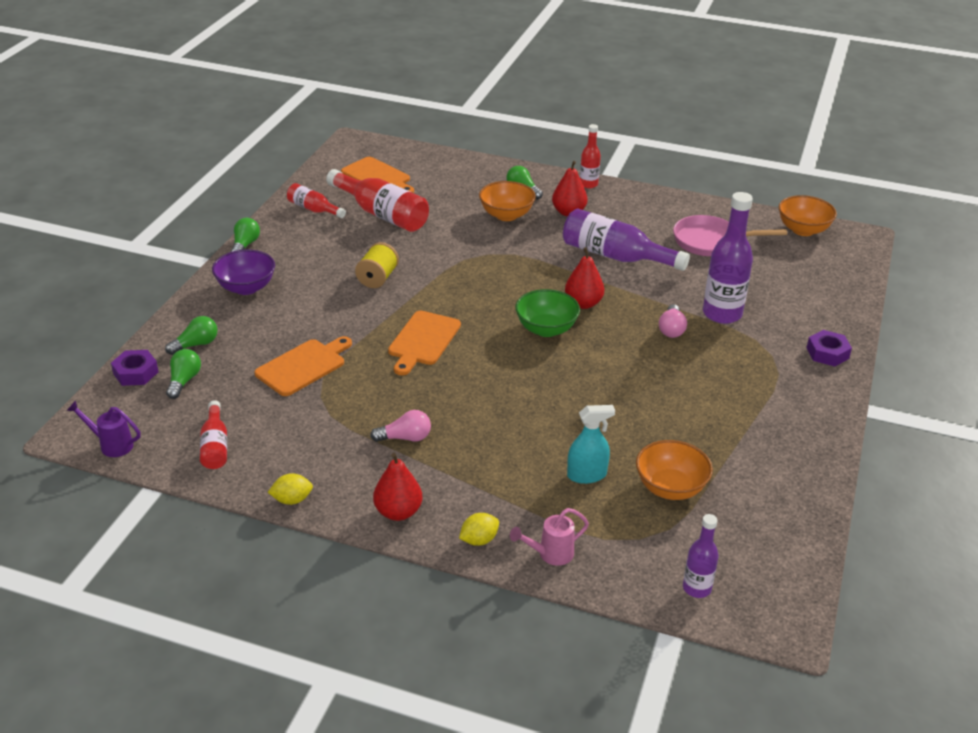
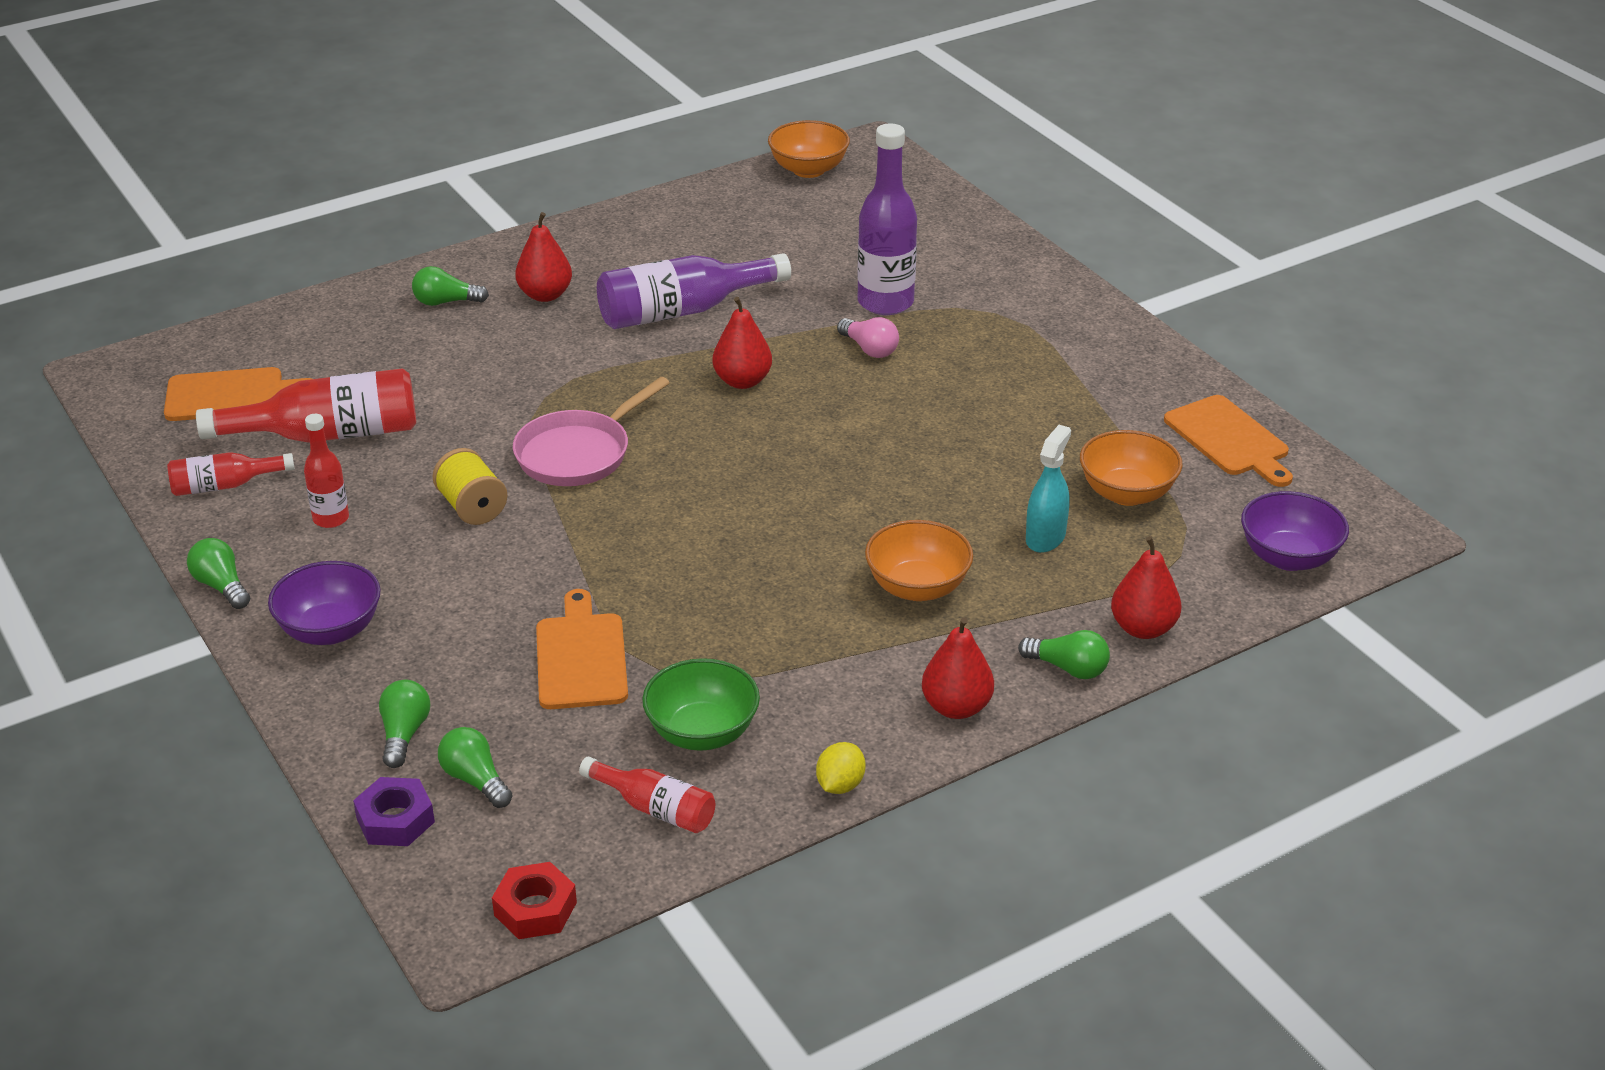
camera: 50 degrees left, 0 degrees up
purple watering can [66,401,141,457] -> red nut [492,862,577,939]
pink light bulb [370,410,431,442] -> none
orange cutting board [388,310,461,375] -> orange cutting board moved to [1164,395,1293,487]
yellow lemon [459,513,499,546] -> green light bulb [1018,630,1110,679]
orange bowl [479,181,536,221] -> orange bowl moved to [865,520,973,601]
pink watering can [510,508,589,566] -> red pear [1111,536,1181,639]
green bowl [515,289,580,337] -> green bowl moved to [642,658,760,751]
red bottle [580,124,601,188] -> red bottle moved to [304,414,349,528]
pink pan [673,215,787,256] -> pink pan moved to [513,377,670,486]
purple bottle [683,514,719,598] -> purple bowl [1241,491,1349,571]
purple nut [806,330,852,367] -> none

